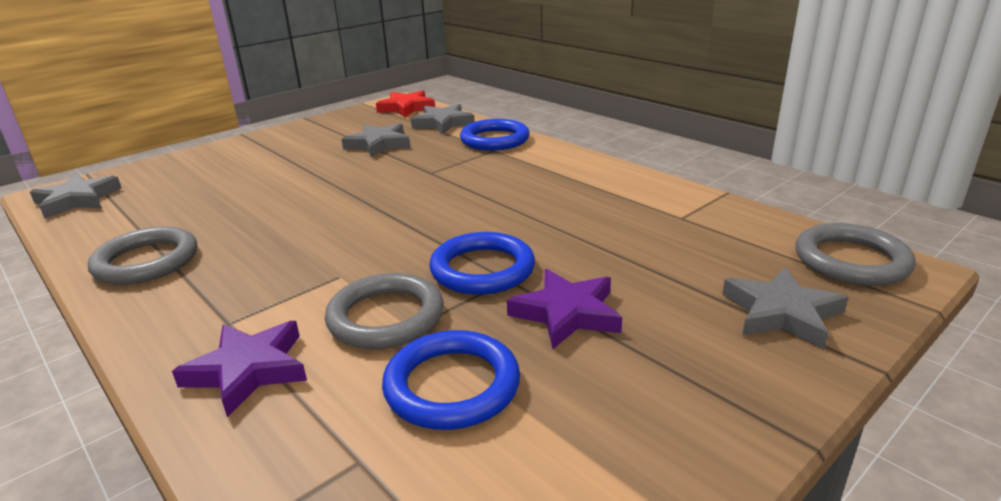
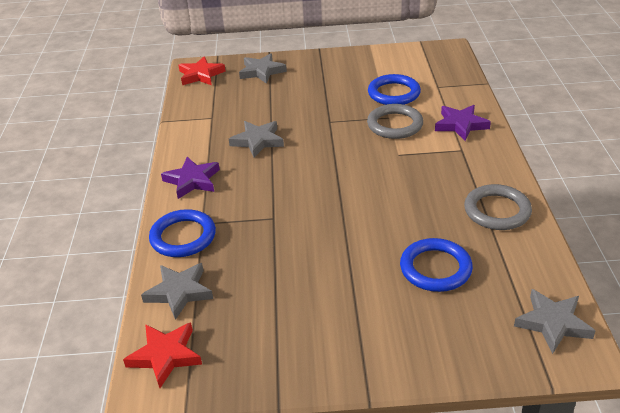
camera: 140 degrees left, 10 degrees up
grey star [342,124,410,158] -> grey star moved to [229,121,284,157]
blue ring [429,232,535,295] -> blue ring moved to [400,238,473,292]
purple star [507,269,622,349] -> purple star moved to [161,157,220,199]
grey ring [795,223,916,286] -> red star [179,56,226,85]

